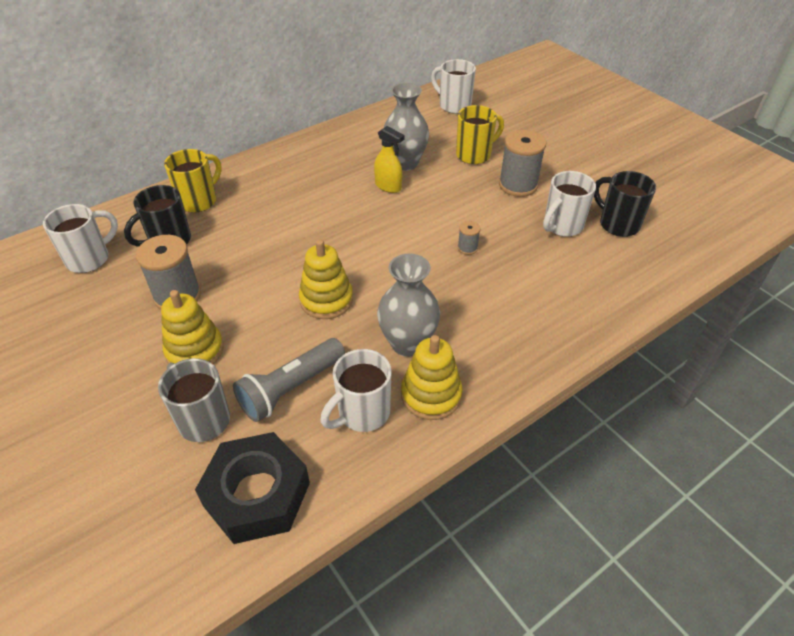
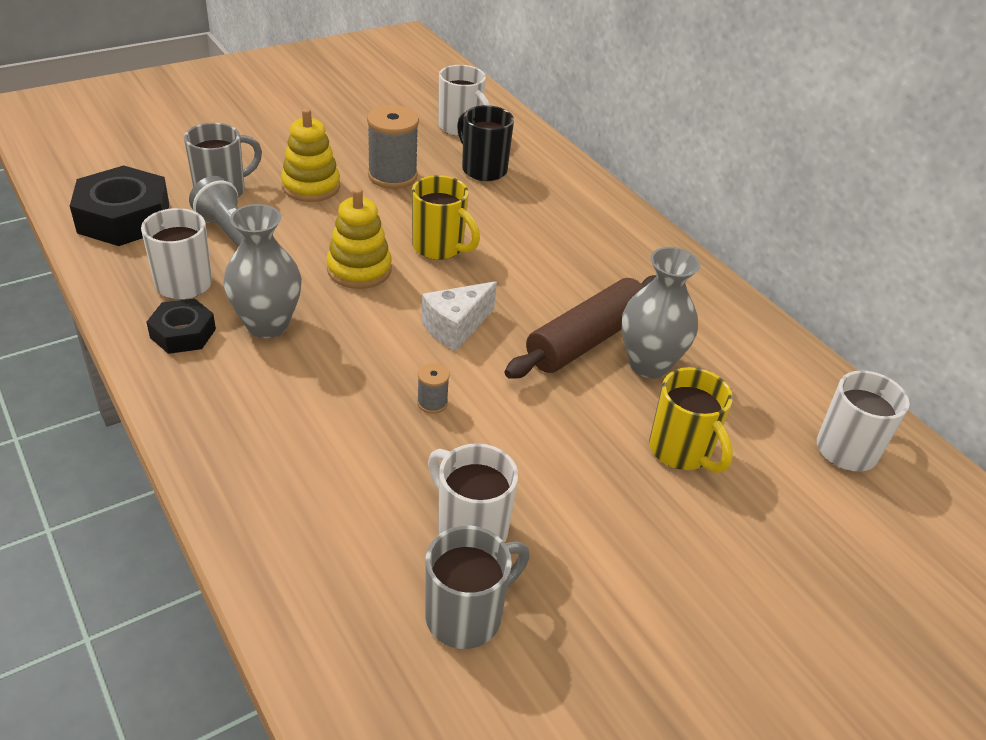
camera: 90 degrees right, 5 degrees down
yellow mug [164,149,222,213] -> yellow mug moved to [412,175,480,260]
yellow spray bottle [374,126,404,193] -> brown rolling pin [504,275,656,379]
yellow stacking toy [401,335,462,420] -> black nut [146,298,216,354]
grey spool [499,130,546,197] -> none
black mug [594,171,656,237] -> grey mug [425,526,530,649]
none -> white cheese [422,281,497,351]

